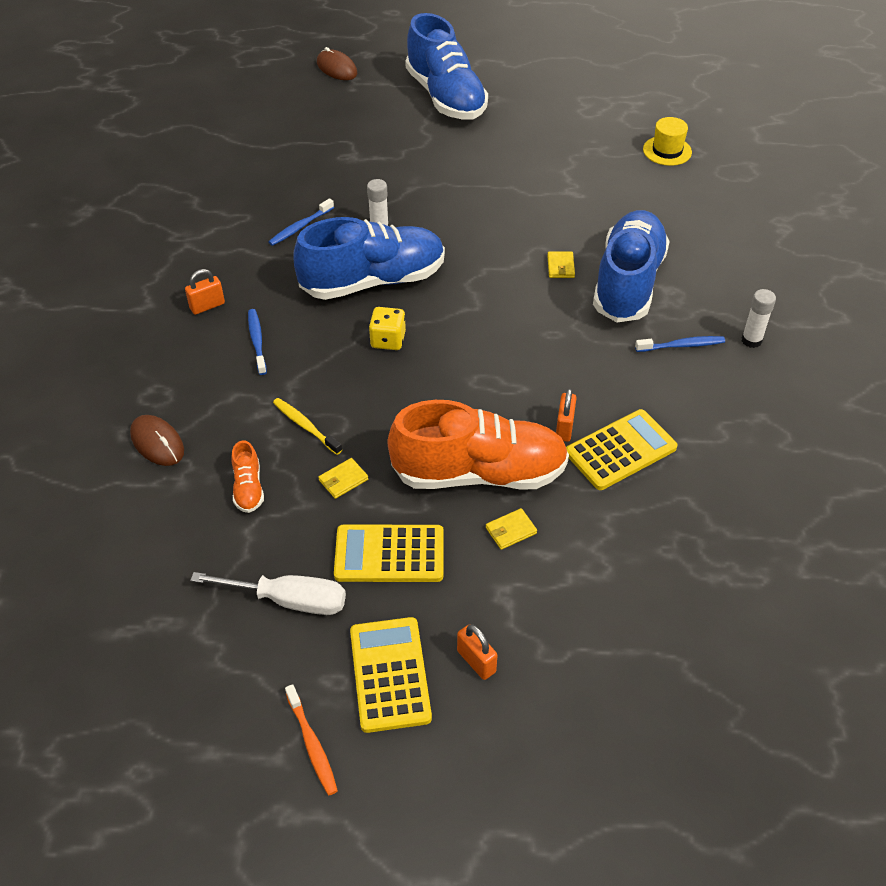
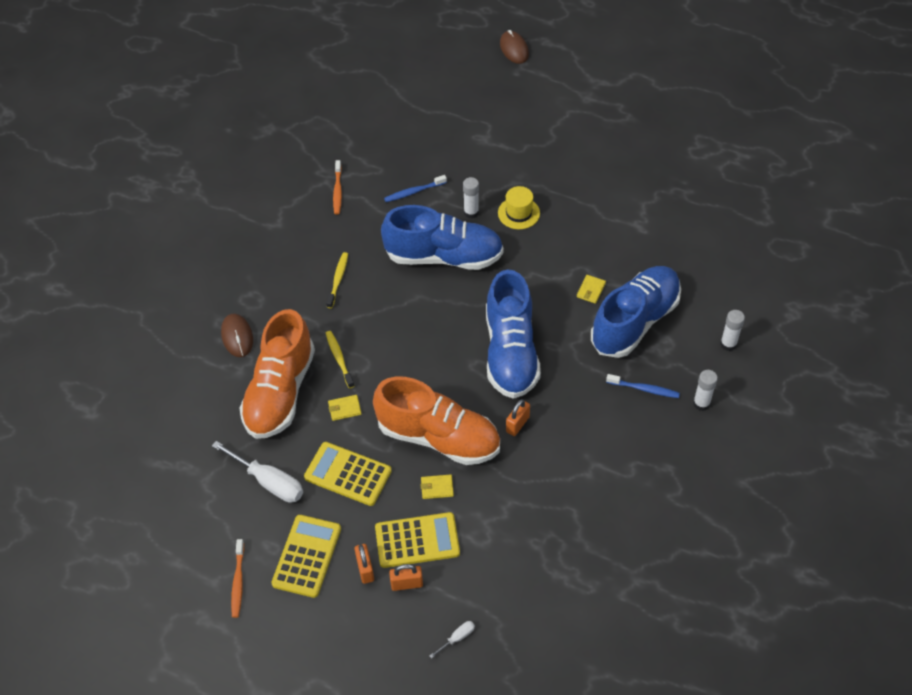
camera: 25 degrees right, 5 degrees up
orange padlock [185,269,225,315] -> orange padlock moved to [389,564,423,591]
orange shoe [231,441,264,513] -> orange shoe [239,309,315,439], size x2.43
blue toothbrush [248,309,267,375] -> yellow toothbrush [326,252,348,309]
yellow dice [369,307,406,350] -> none
blue shoe [405,13,488,120] -> blue shoe moved to [486,269,541,399]
yellow calculator [566,409,677,490] -> yellow calculator moved to [375,512,460,568]
yellow hat [643,117,692,166] -> yellow hat moved to [498,186,540,229]
none -> orange toothbrush [333,160,342,215]
none -> white screwdriver [430,621,475,659]
none -> white glue stick [720,310,745,351]

